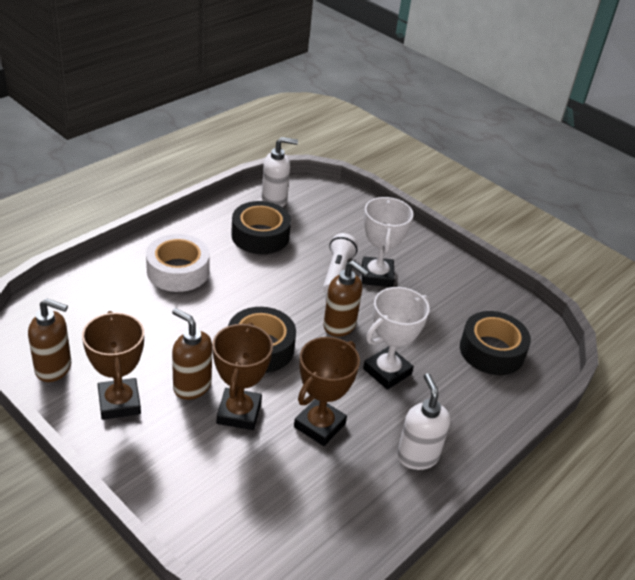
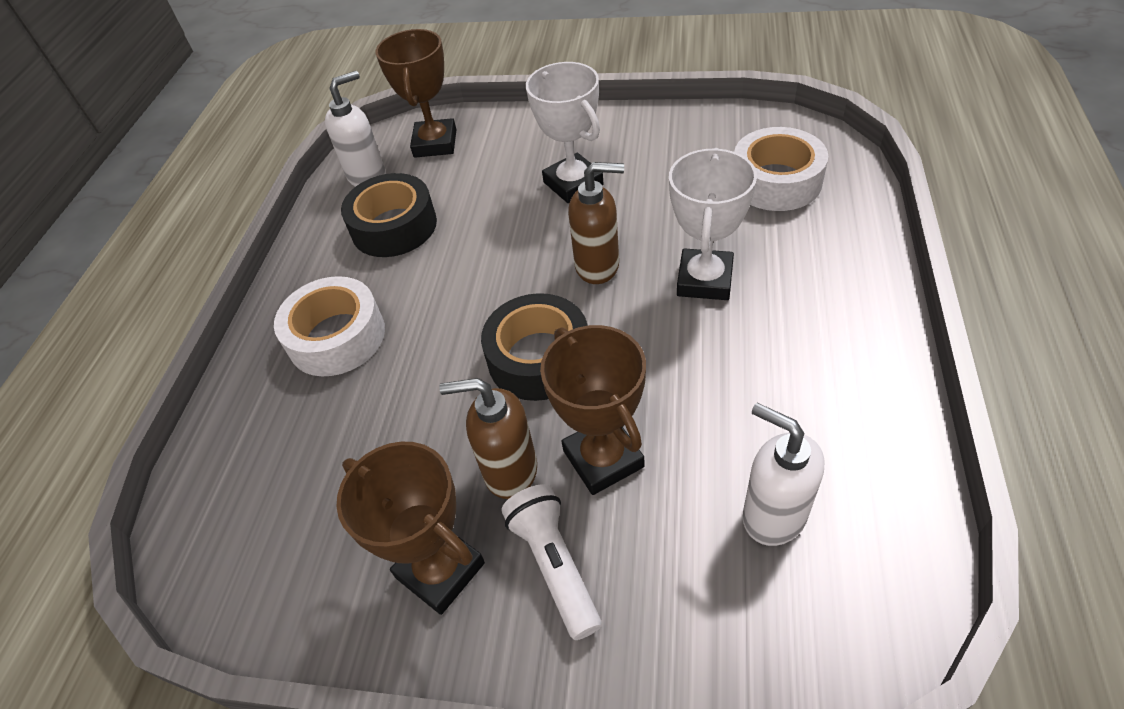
camera: 25 degrees left, 10 degrees up
brown soap dispenser [28,298,71,382] -> none
brown trophy [294,337,360,446] -> brown trophy moved to [375,29,456,158]
white flashlight [323,233,358,294] -> white flashlight moved to [501,484,601,640]
white soap dispenser [397,373,450,470] -> white soap dispenser moved to [743,403,824,546]
black tape [460,311,531,375] -> white tape [734,127,828,211]

